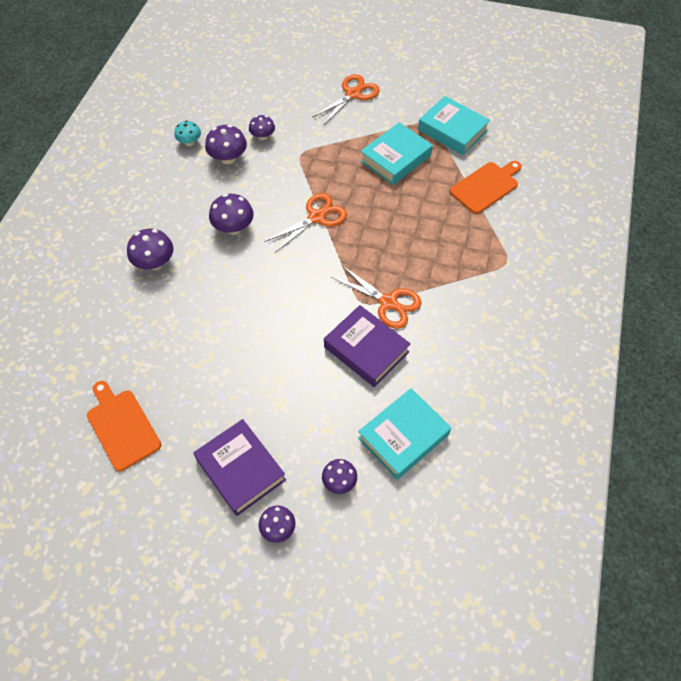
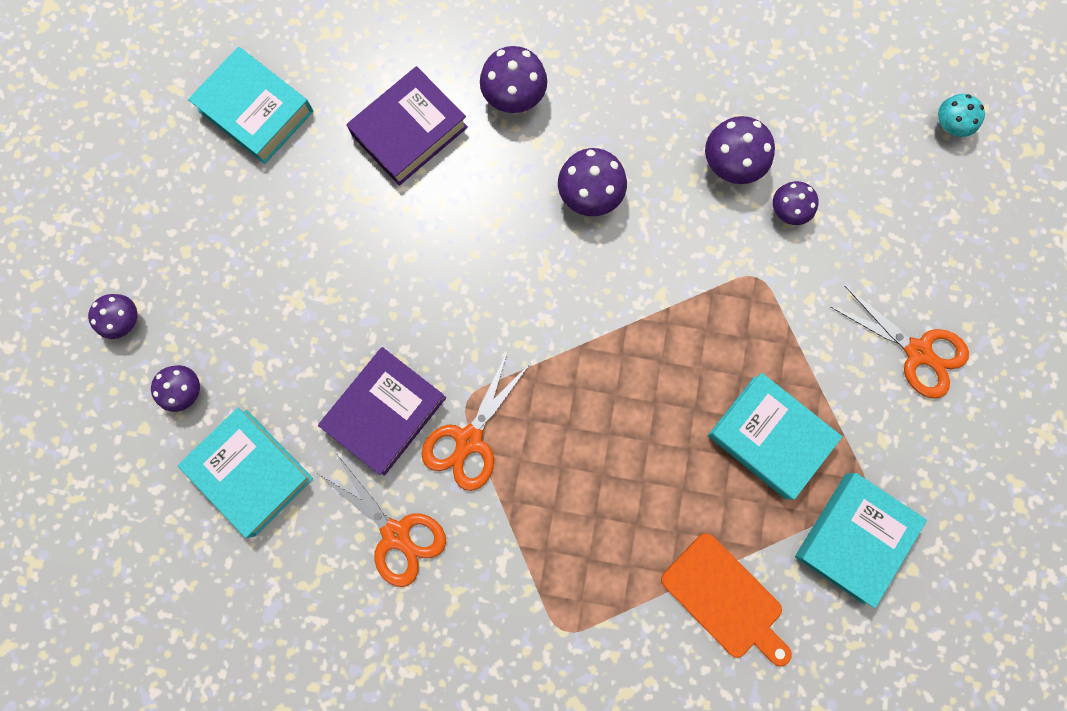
camera: 85 degrees right, 20 degrees up
orange cutting board [87,381,161,471] -> turquoise book [188,47,313,164]
turquoise mushroom [174,120,201,146] -> turquoise mushroom moved to [938,94,985,137]
purple book [193,419,286,516] -> purple book moved to [346,66,468,186]
orange scissors [264,193,347,253] -> orange scissors moved to [318,455,446,587]

